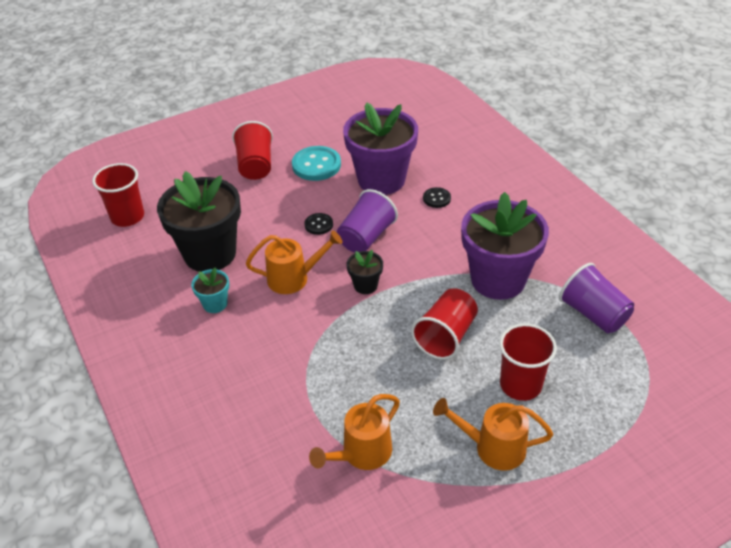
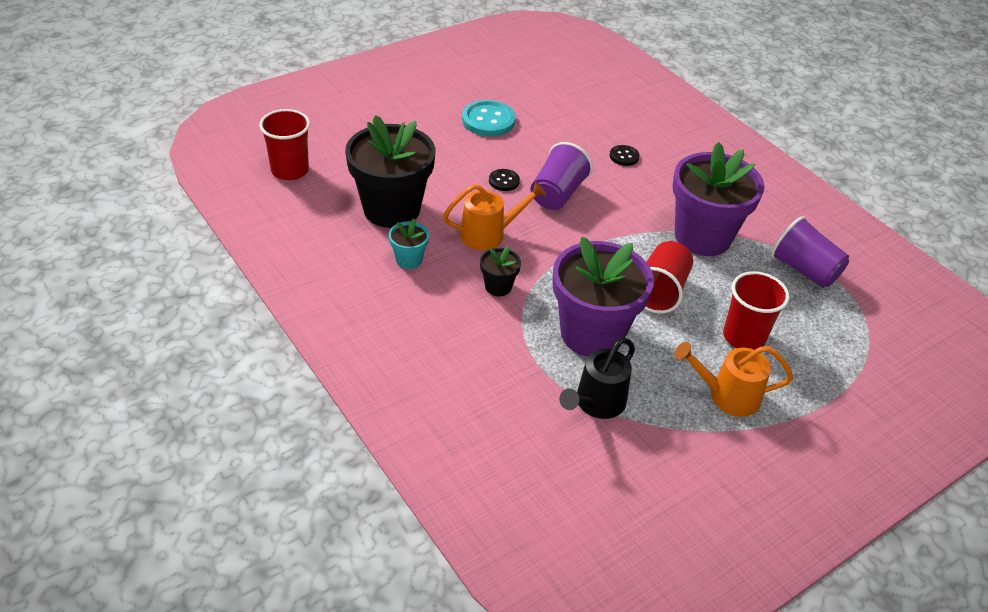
camera: 10 degrees left, 0 degrees up
red cup [232,121,273,180] -> none
orange watering can [309,394,400,470] -> black watering can [559,338,635,419]
purple flower pot [343,103,418,195] -> purple flower pot moved to [552,237,654,357]
black flower pot [347,250,383,294] -> black flower pot moved to [480,246,521,296]

